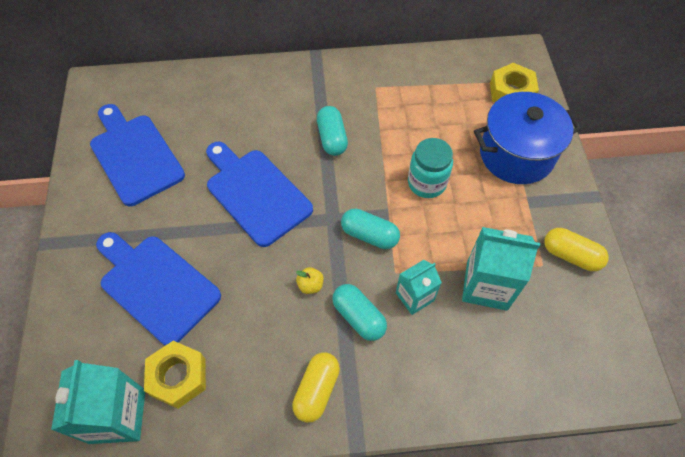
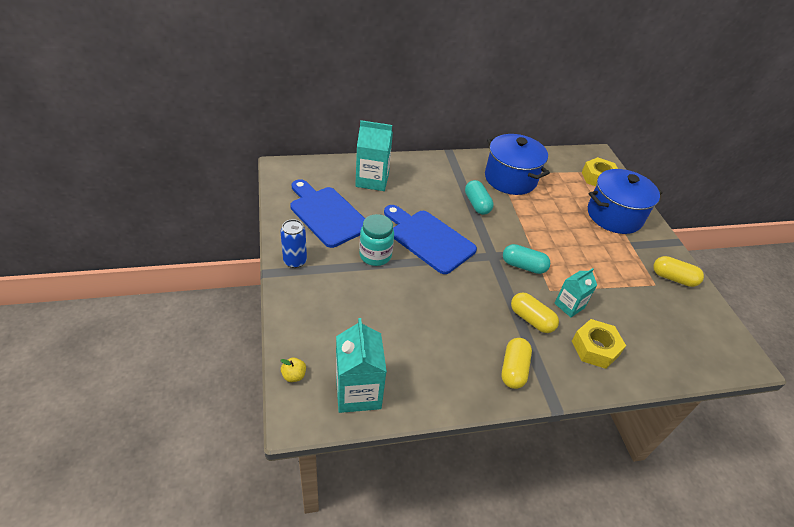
camera: 10 degrees left, 15 degrees down
blue cutting board [96,232,221,346] -> none
yellow nut [144,341,206,409] -> yellow nut moved to [572,319,626,369]
yellow apple [296,267,324,294] -> yellow apple moved to [281,357,306,382]
turquoise capsule [332,284,387,341] -> yellow capsule [511,292,559,333]
turquoise jar [408,138,453,198] -> turquoise jar moved to [359,214,394,266]
turquoise carton [462,227,540,311] -> turquoise carton moved to [355,120,393,191]
none -> blue can [281,219,307,268]
none -> blue pot [485,134,550,195]

